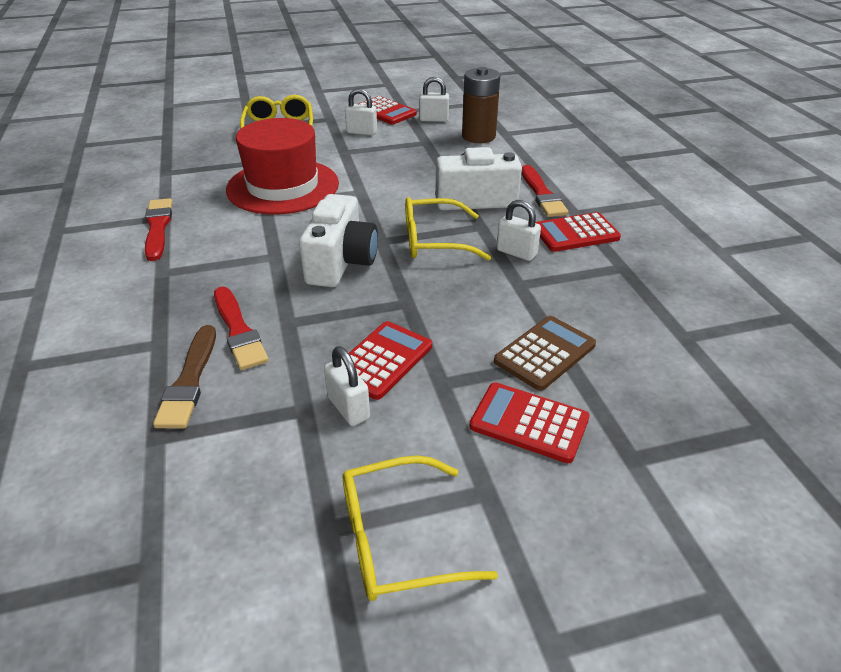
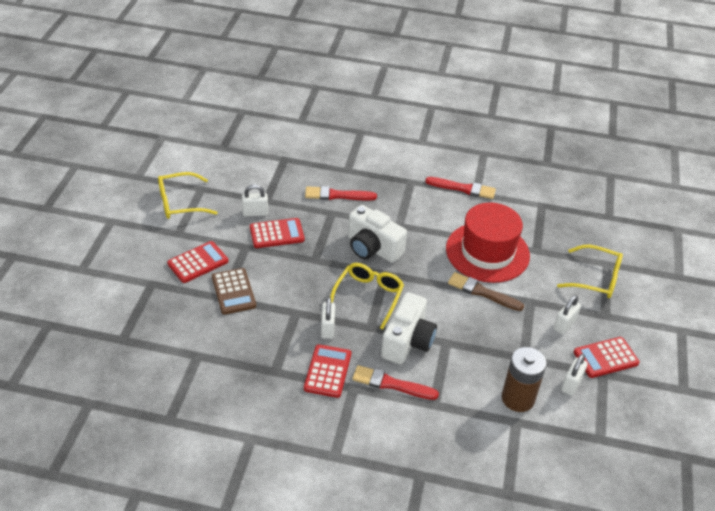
camera: 115 degrees right, 5 degrees up
brown brush [153,325,216,428] -> brown brush moved to [448,272,524,311]
yellow glasses [343,455,498,601] -> yellow glasses turned 120 degrees counterclockwise [158,172,218,219]
red calculator [349,321,432,400] -> red calculator turned 75 degrees counterclockwise [250,218,305,248]
white padlock [497,200,541,261] -> white padlock turned 60 degrees counterclockwise [321,297,335,339]

